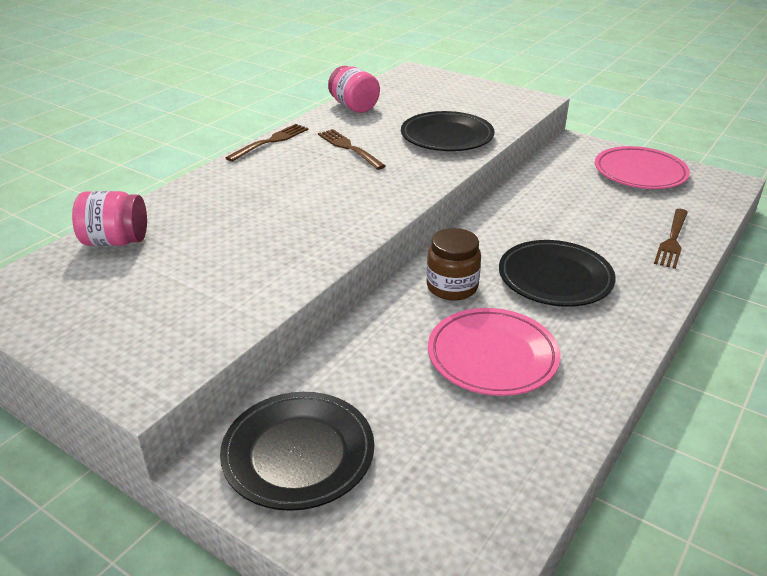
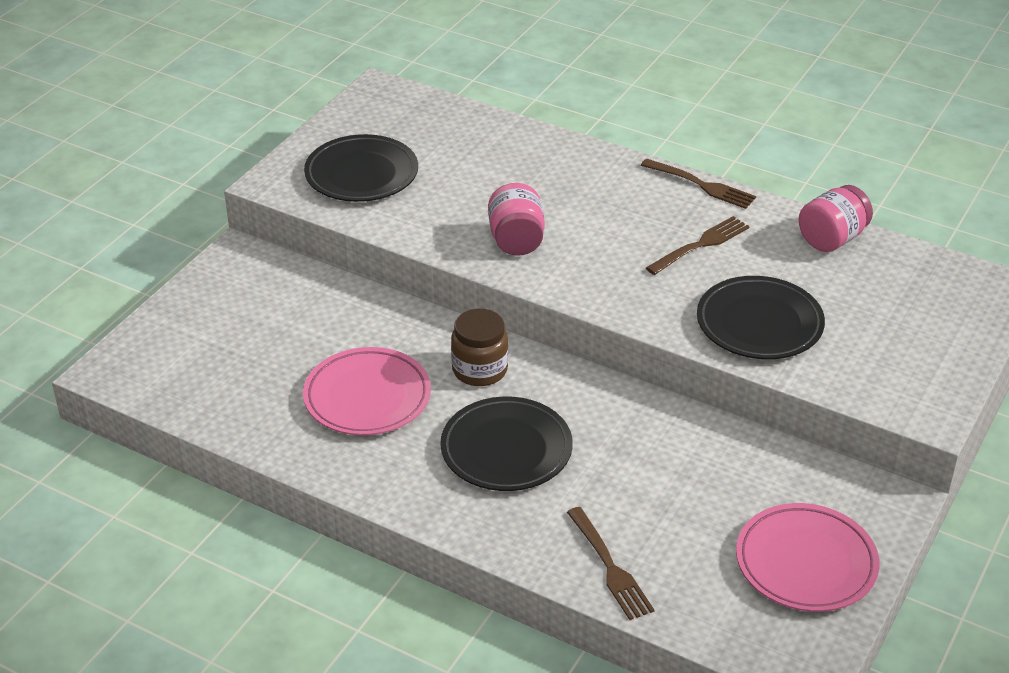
camera: 85 degrees right, 5 degrees up
pink jar [72,191,147,246] -> pink jar moved to [488,183,545,256]
black plate [220,392,374,511] -> black plate moved to [304,134,418,202]
brown fork [654,209,688,269] -> brown fork turned 135 degrees counterclockwise [567,507,654,620]

